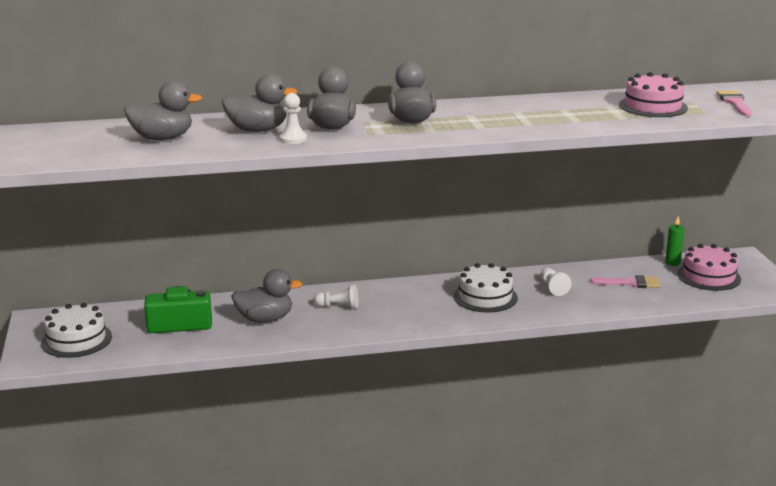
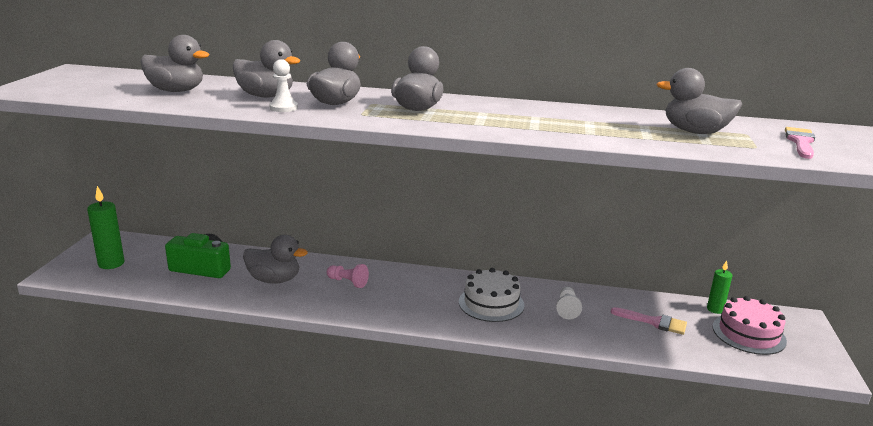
camera: 20 degrees right, 0 degrees up
white cake [41,303,112,358] -> green candle [87,186,124,269]
white pawn [314,285,358,309] -> pink pawn [327,264,369,288]
pink cake [619,72,688,117] -> grey duck [656,68,742,134]

